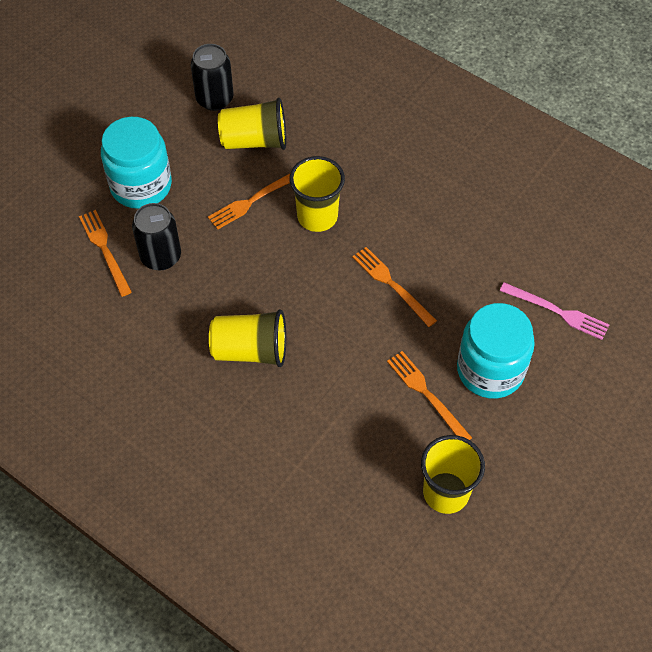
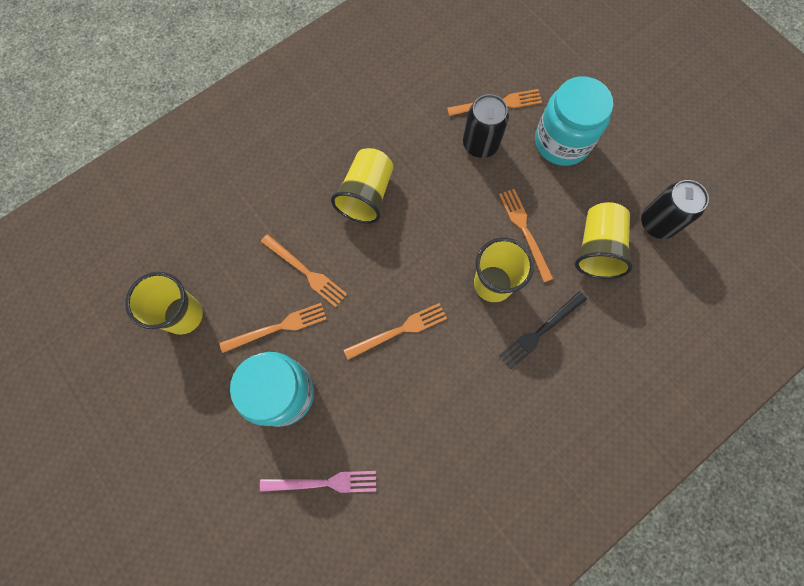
camera: 105 degrees right, 15 degrees up
pink fork [500,282,609,340] -> pink fork turned 135 degrees counterclockwise [260,471,376,493]
none -> orange fork [261,234,347,307]
none -> black fork [499,291,587,369]

